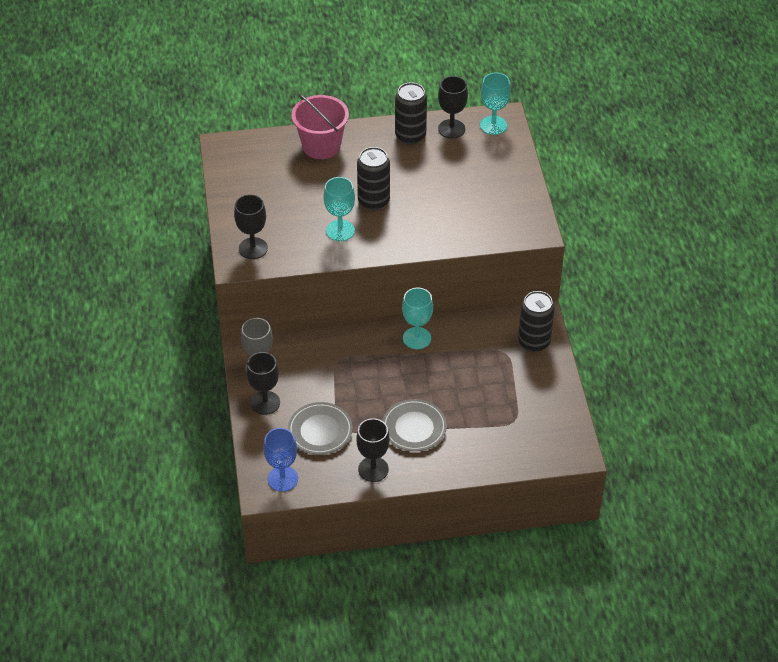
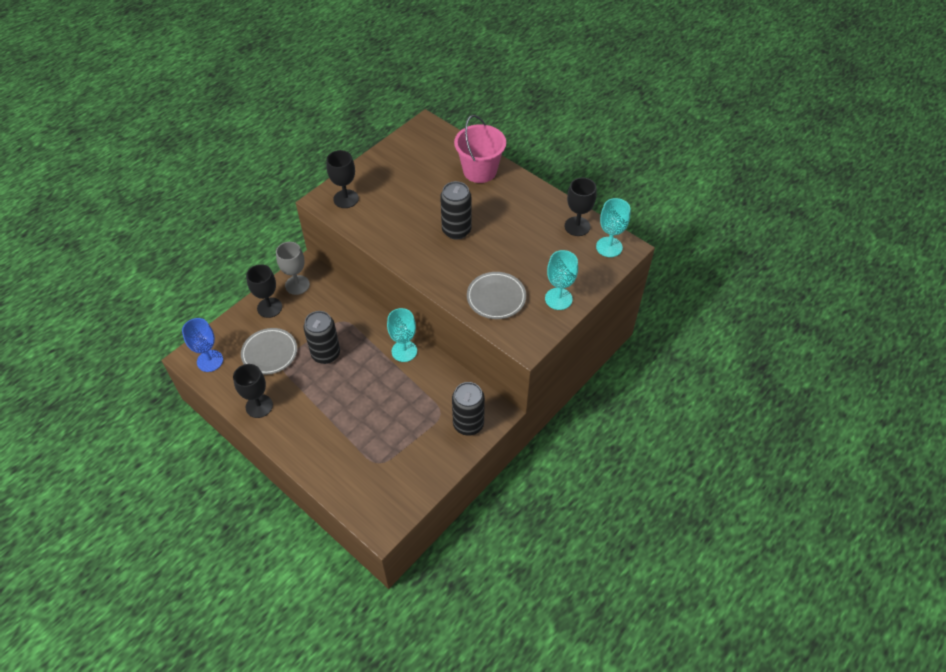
camera: 50 degrees right, 5 degrees up
turquoise goblet [324,177,355,241] -> turquoise goblet moved to [545,250,578,310]
grey plate [383,399,447,451] -> grey plate moved to [467,272,526,319]
black can [395,82,427,145] -> black can moved to [304,311,340,364]

